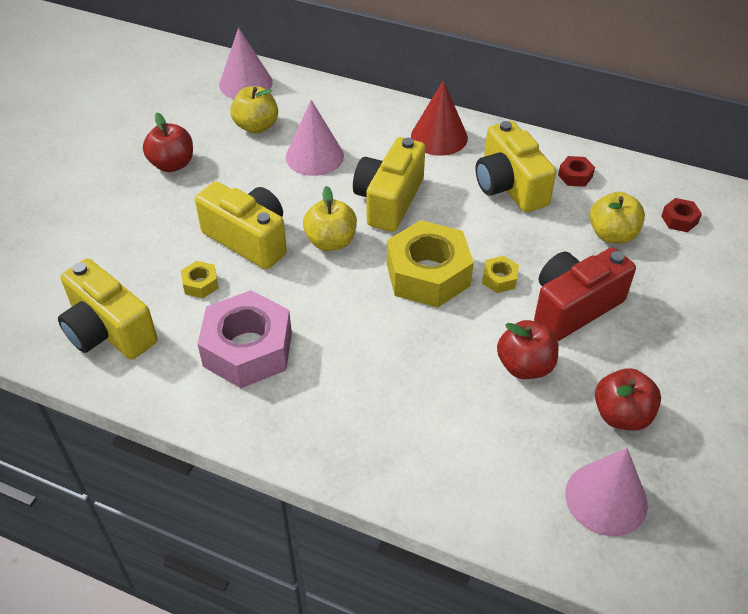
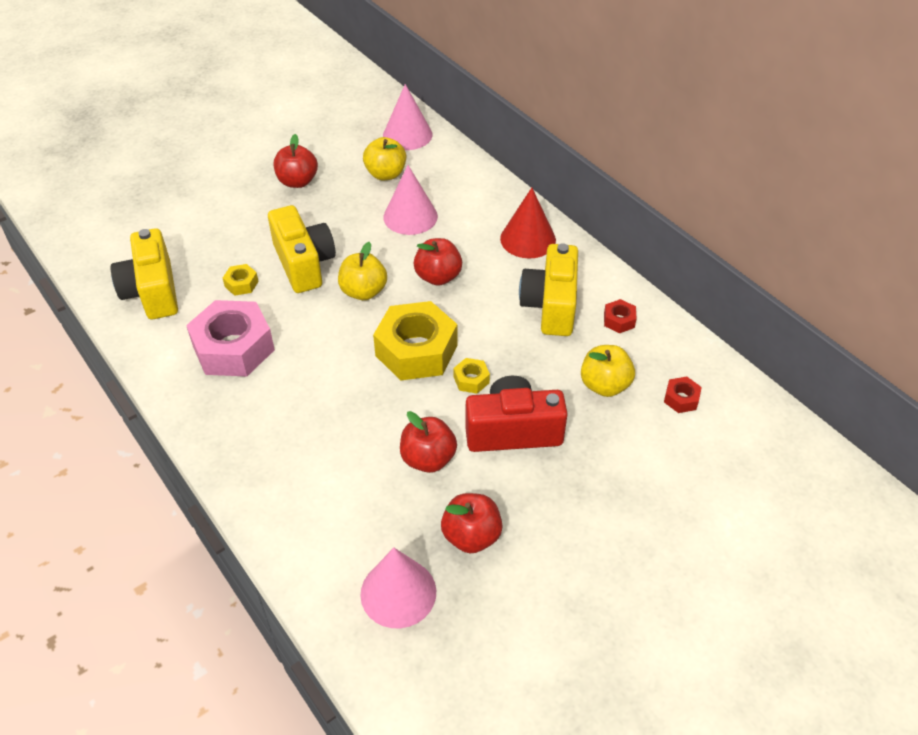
camera: 30 degrees right, 0 degrees up
yellow camera [353,137,425,232] -> red apple [414,238,462,286]

